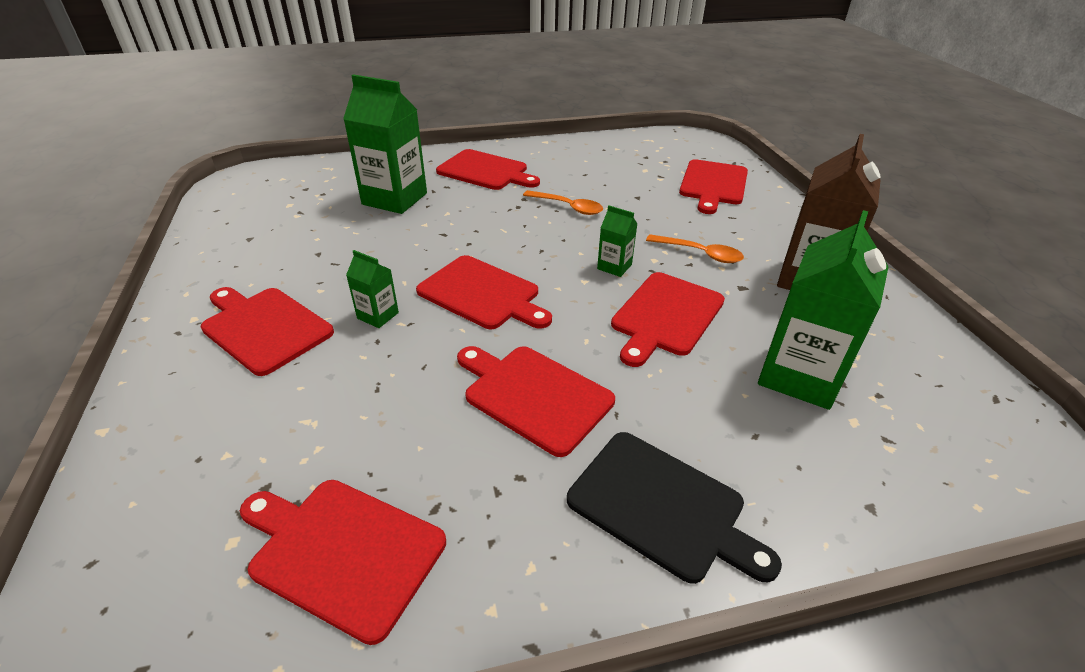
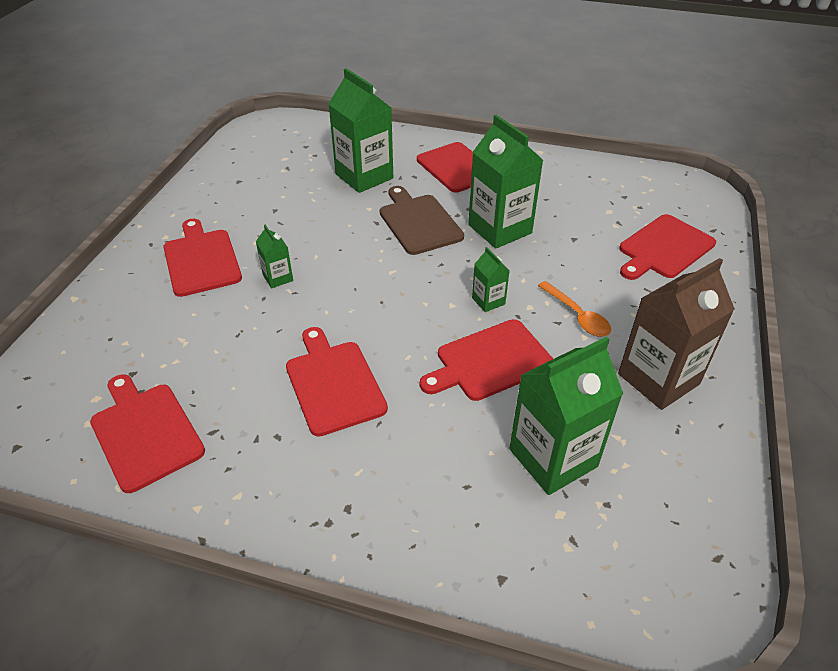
camera: 30 degrees right, 5 degrees up
red cutting board [416,255,552,329] -> none
orange spoon [523,190,603,215] -> green carton [468,115,544,248]
black cutting board [567,432,782,584] -> none
none -> brown cutting board [380,186,464,255]

